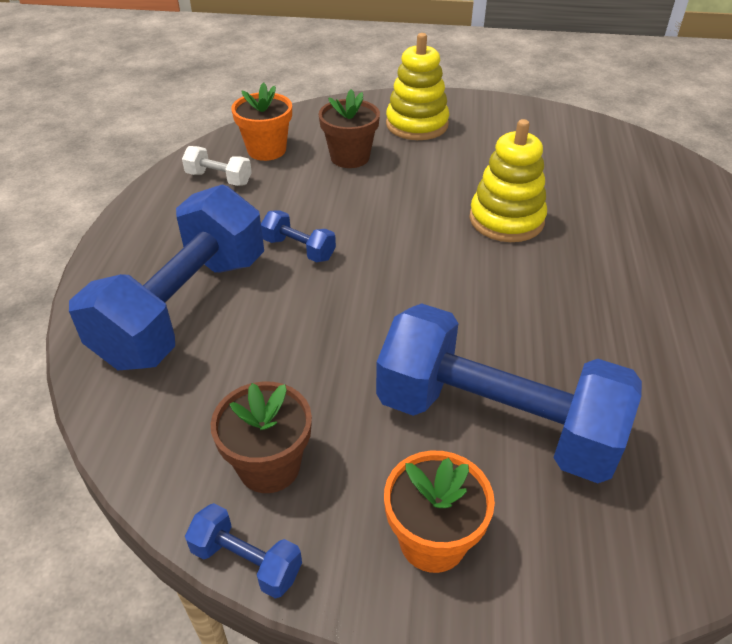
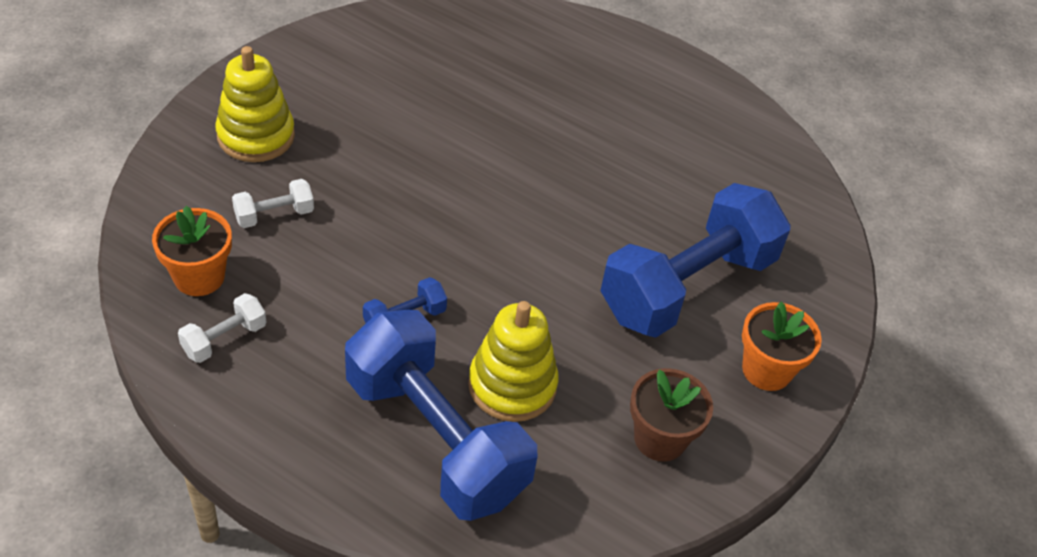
camera: 70 degrees left, 5 degrees up
blue dumbbell [185,503,302,599] -> none
brown flower pot [319,89,380,168] -> white dumbbell [232,179,314,228]
yellow stacking toy [469,119,547,242] -> yellow stacking toy moved to [468,301,559,422]

